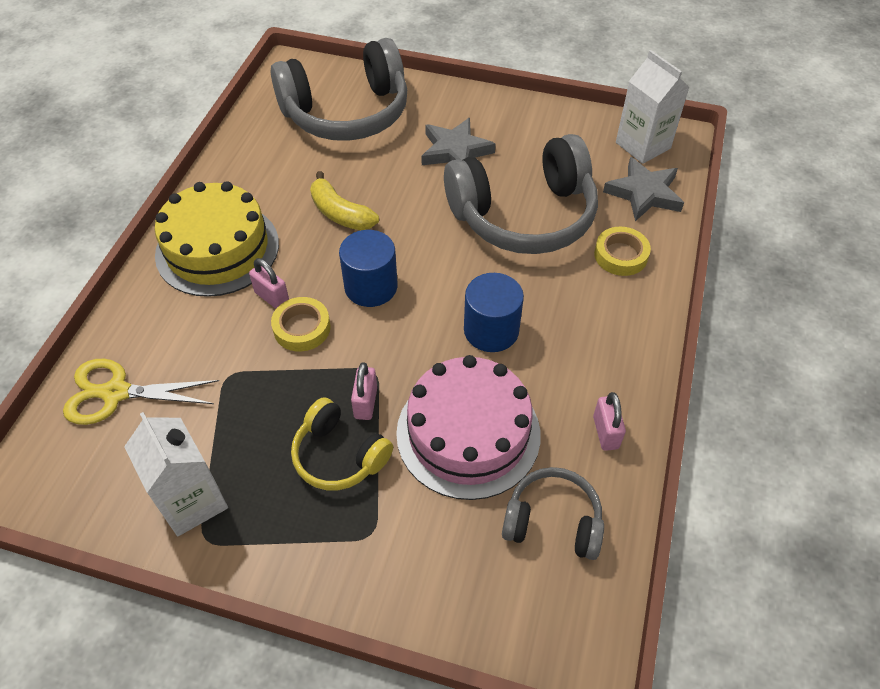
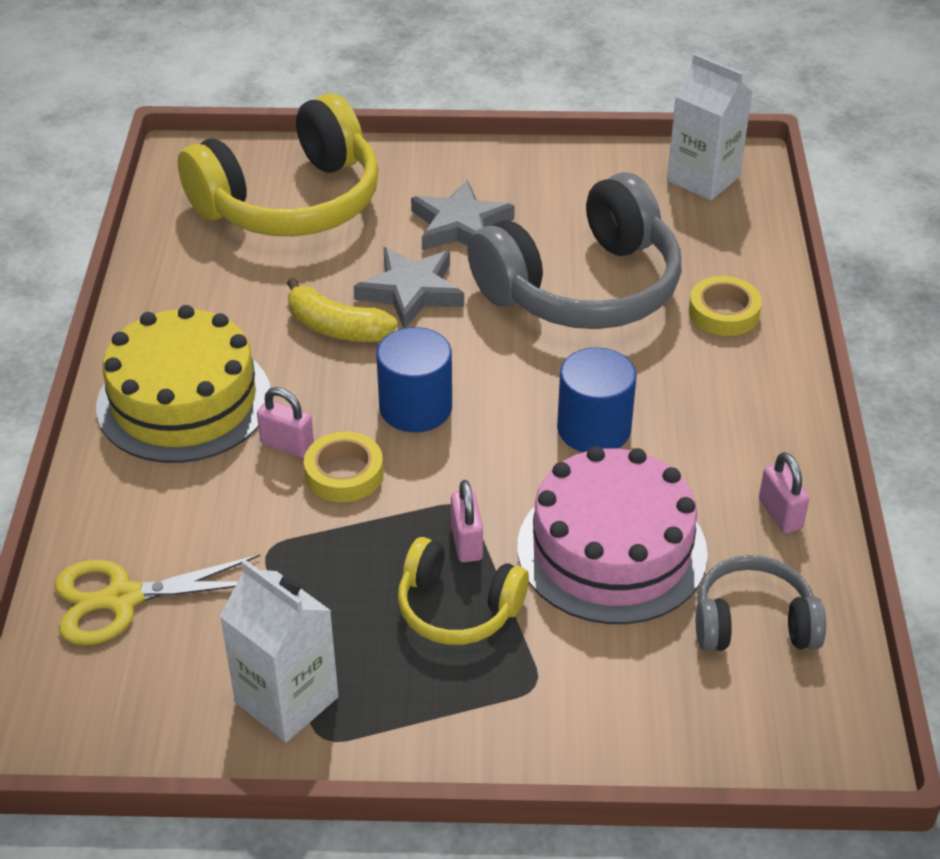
camera: 15 degrees left, 10 degrees down
grey headphones [271,38,407,141] -> yellow headphones [177,93,379,236]
grey star [603,157,684,221] -> grey star moved to [354,247,464,328]

